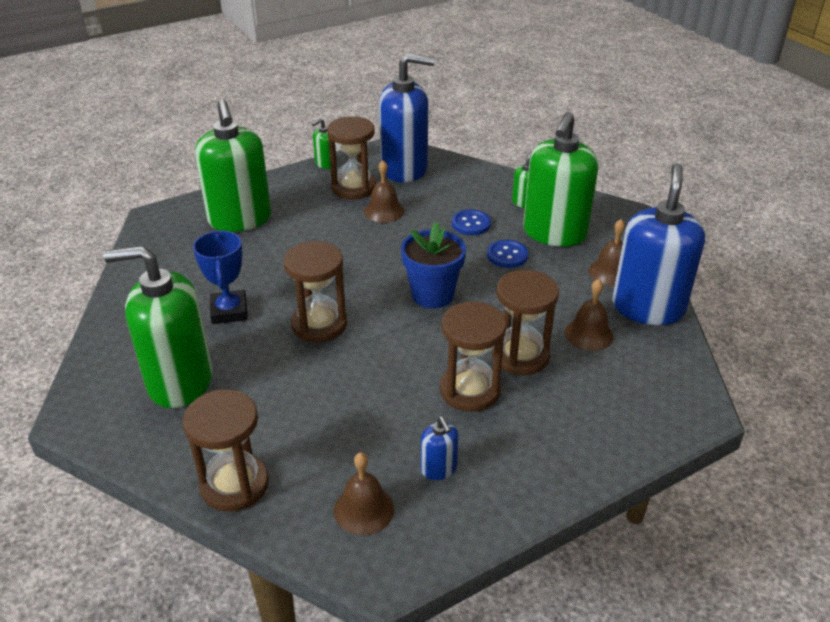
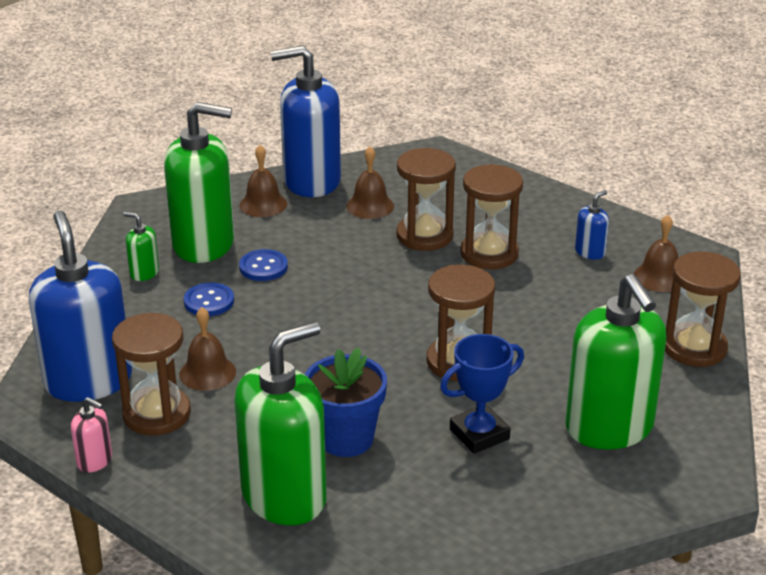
camera: 110 degrees left, 5 degrees down
green soap dispenser [312,118,337,169] -> pink soap dispenser [71,397,112,473]
blue flower pot [401,221,466,309] -> blue flower pot moved to [305,347,387,457]

